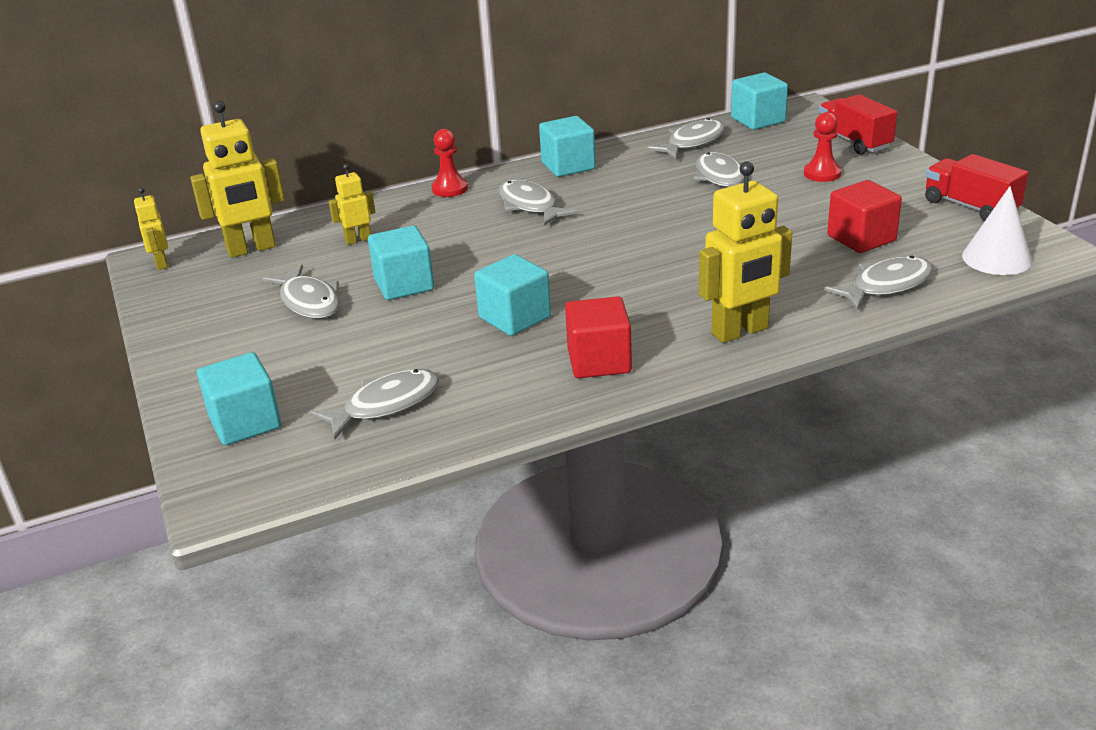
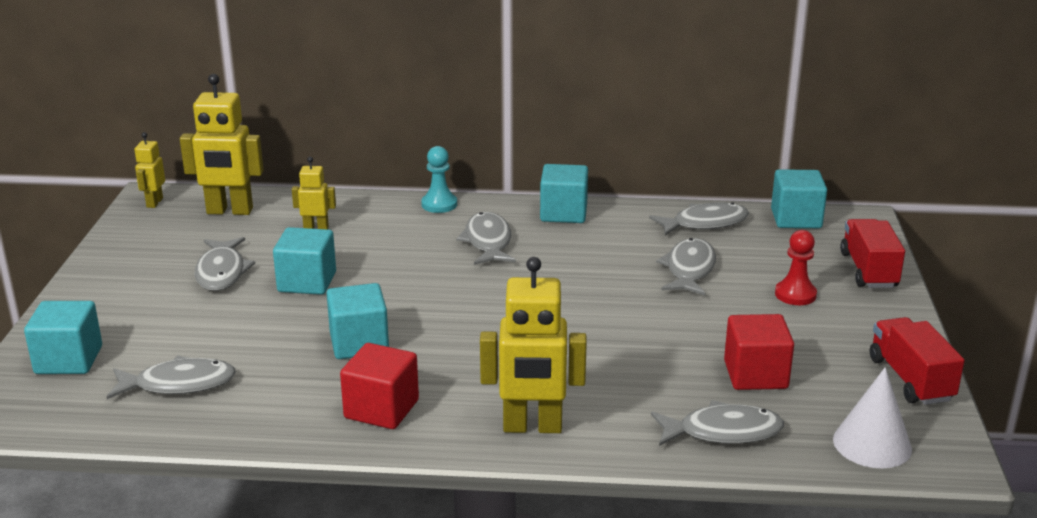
camera: 25 degrees right, 5 degrees down
red pawn [432,129,468,197] -> turquoise pawn [421,146,457,213]

